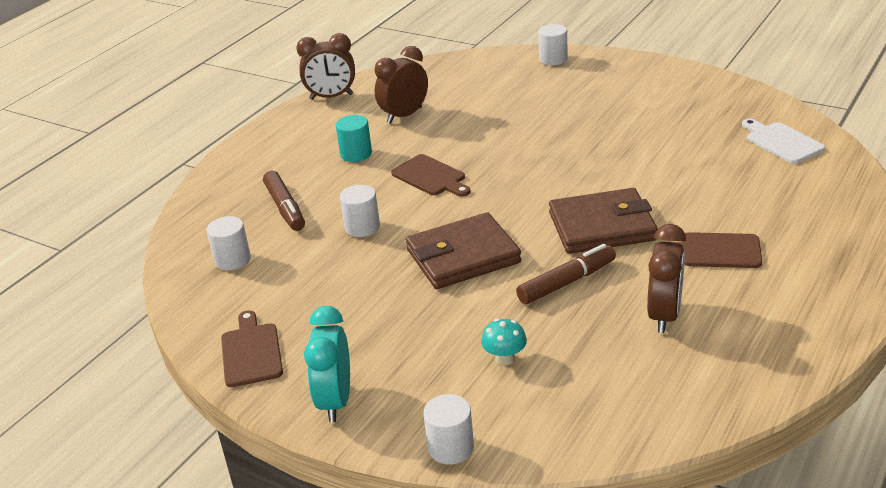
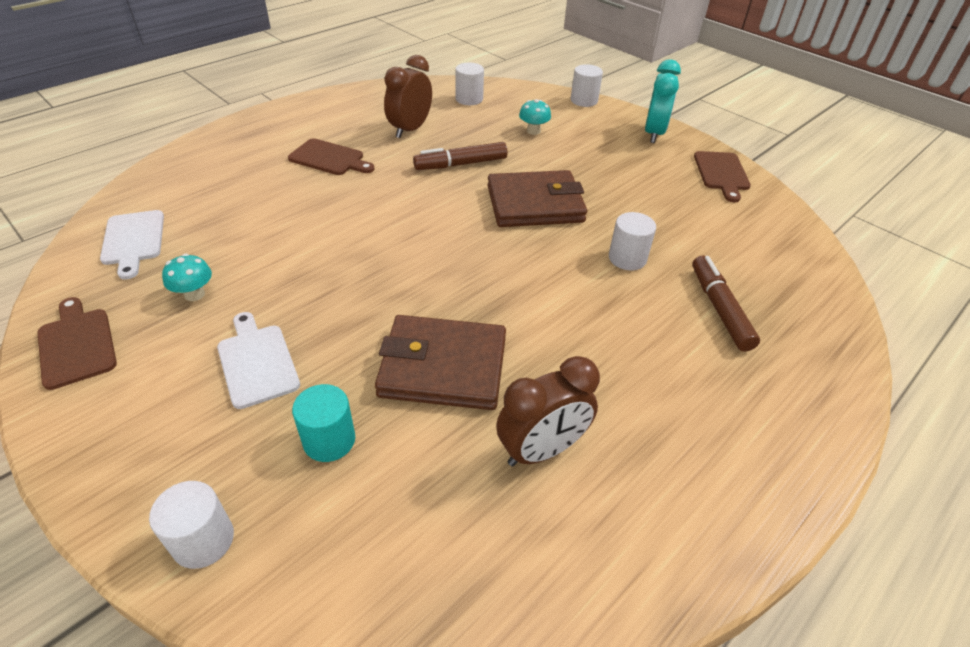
camera: 170 degrees left, 10 degrees up
white cylinder [206,216,251,271] -> white cylinder moved to [455,63,484,105]
brown clock [296,33,355,100] -> none
turquoise cylinder [336,115,372,162] -> turquoise cylinder moved to [292,384,355,462]
brown cutting board [391,154,470,197] -> brown cutting board moved to [37,297,117,390]
brown wallet [549,188,658,254] -> brown wallet moved to [375,315,506,410]
none -> turquoise mushroom [162,254,212,301]
none -> white cutting board [217,312,300,409]

